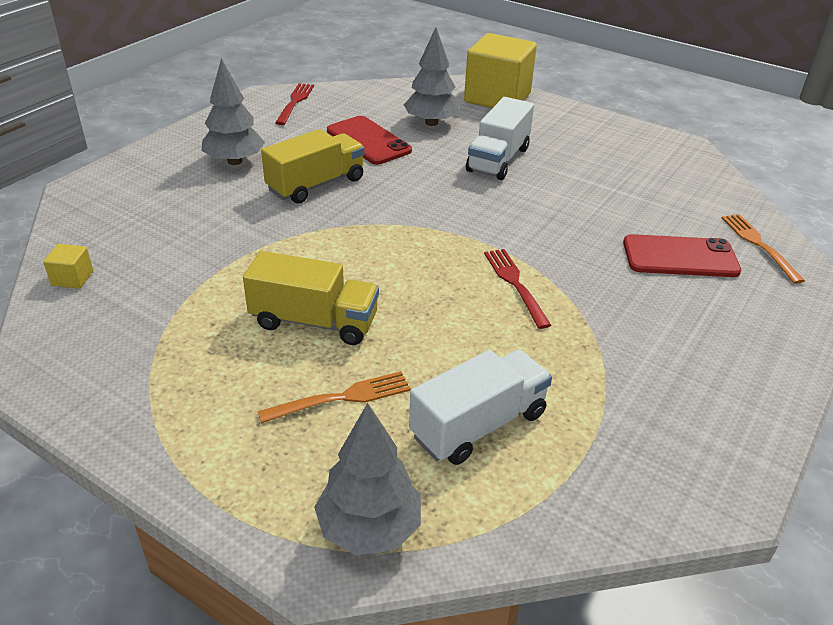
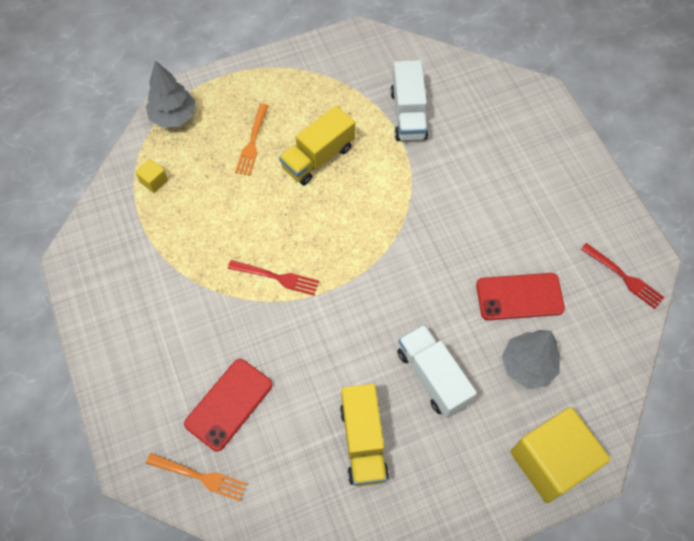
camera: 125 degrees right, 25 degrees up
yellow cube [43,244,93,289] -> yellow cube moved to [135,159,168,193]
grey tree [201,58,265,165] -> none
yellow truck [261,129,365,204] -> yellow truck moved to [340,384,389,487]
white truck [409,350,552,465] -> white truck moved to [390,60,428,141]

